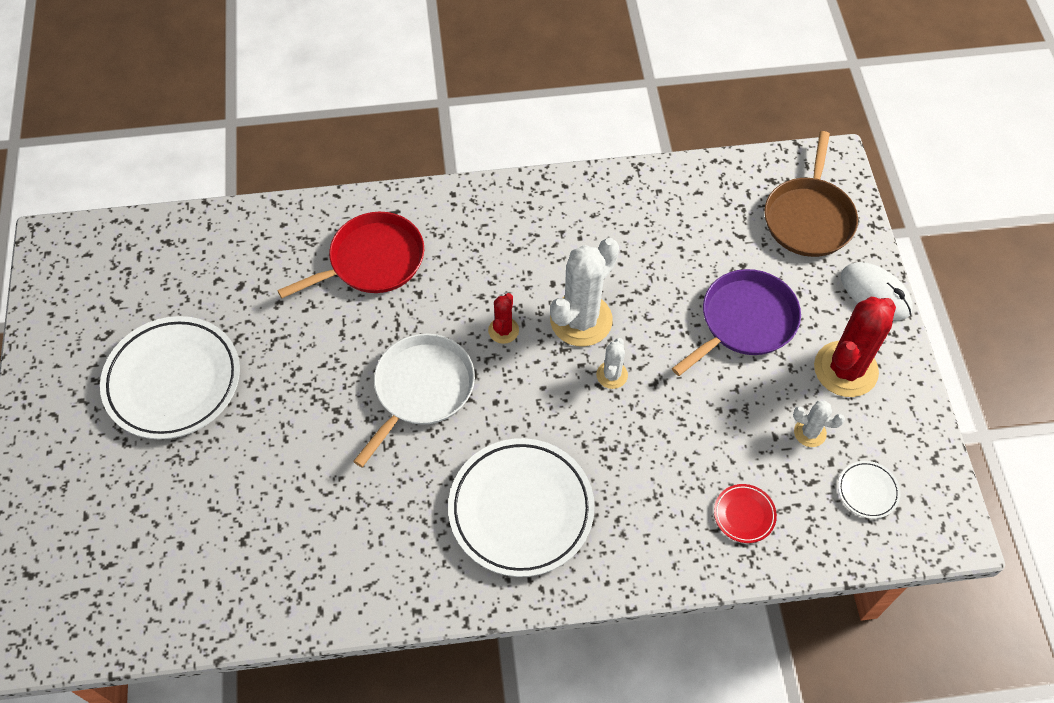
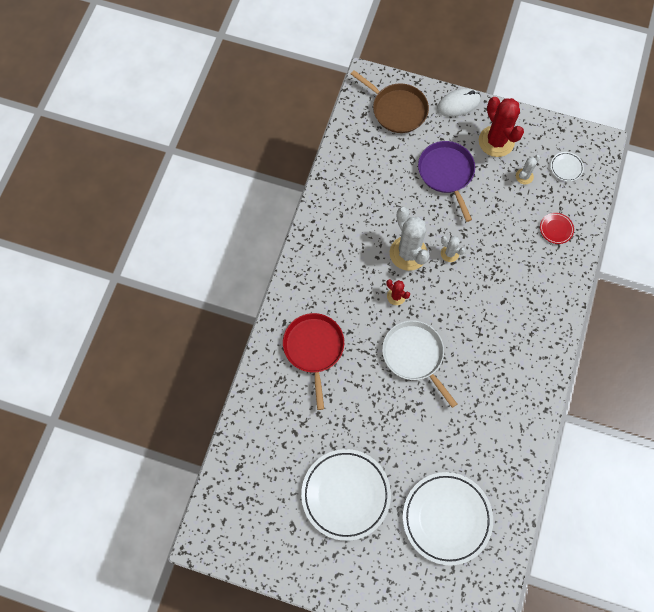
camera: 65 degrees left, 10 degrees up
white plate [448,438,595,577] -> white plate moved to [403,472,493,565]

